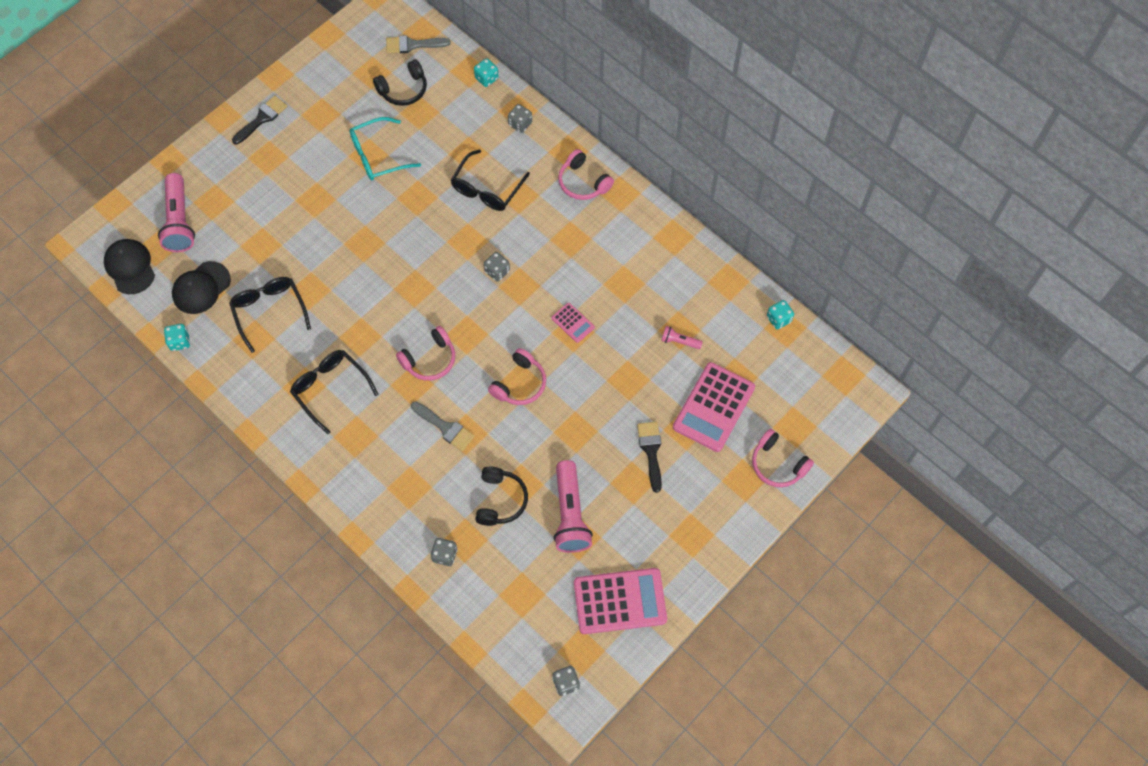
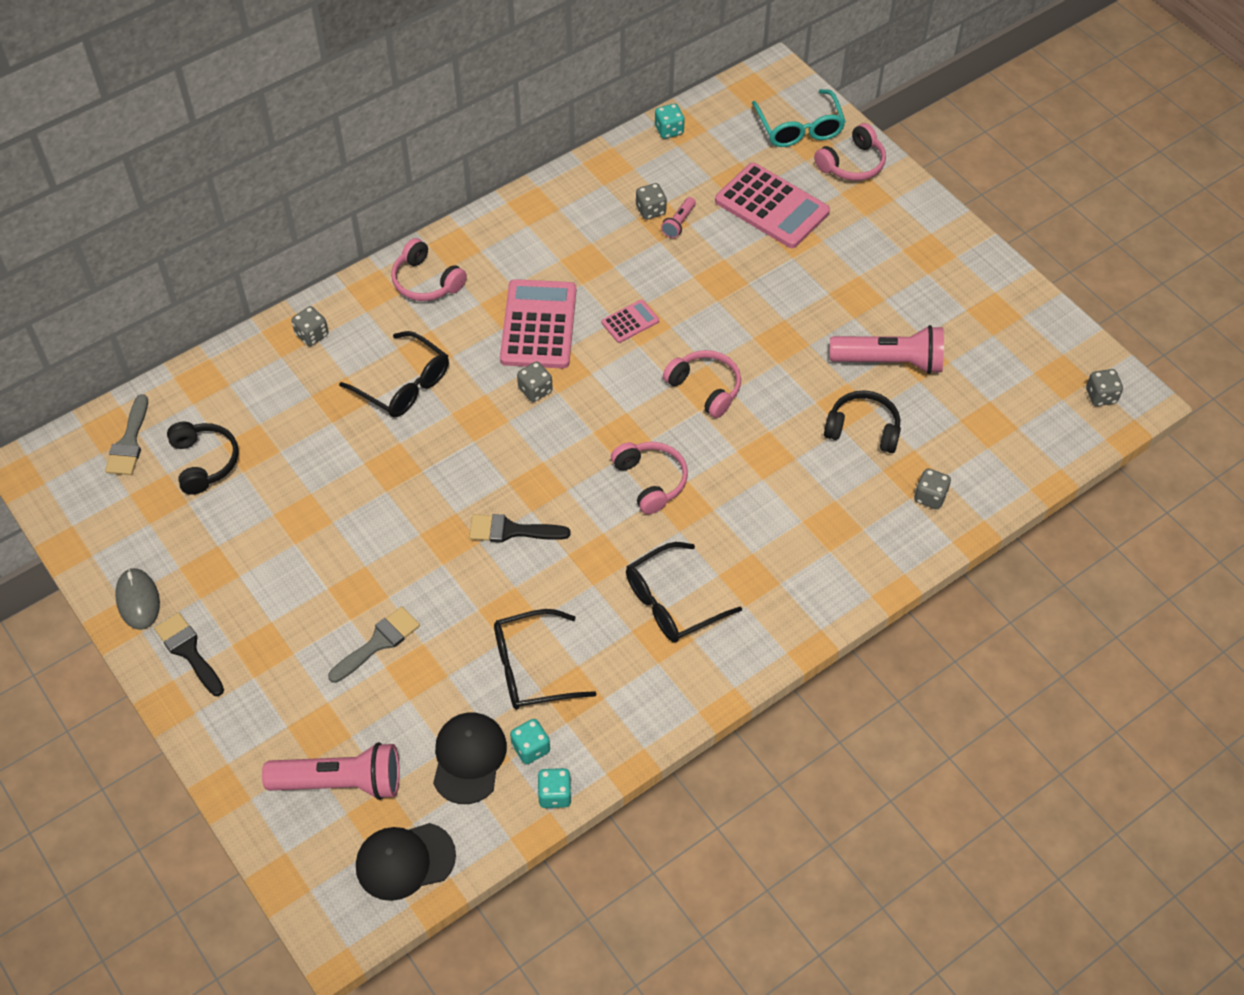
camera: 80 degrees left, 10 degrees down
black cap [172,261,231,314] -> black cap turned 135 degrees counterclockwise [433,712,507,804]
turquoise glasses [350,117,421,181] -> turquoise glasses moved to [752,89,846,147]
grey brush [411,401,475,451] -> grey brush moved to [328,606,420,683]
turquoise dice [474,58,499,87] -> turquoise dice moved to [510,719,550,764]
pink headphones [558,149,614,200] -> pink headphones turned 75 degrees clockwise [391,238,467,301]
pink calculator [574,568,667,634] -> pink calculator moved to [500,279,576,369]
black brush [637,422,662,493] -> black brush moved to [469,514,571,542]
none -> grey mouse [115,568,160,630]
none -> grey dice [636,183,667,220]

